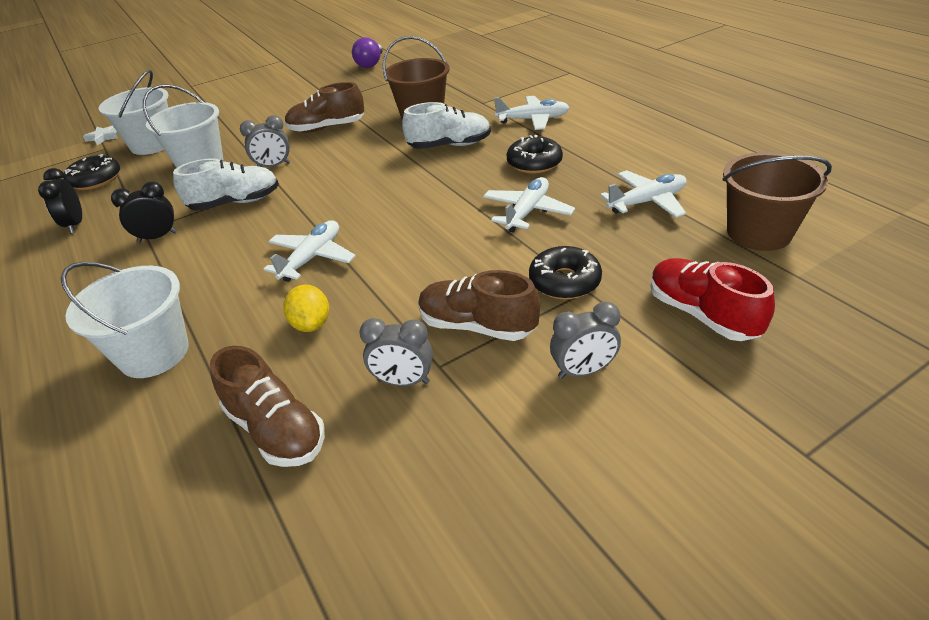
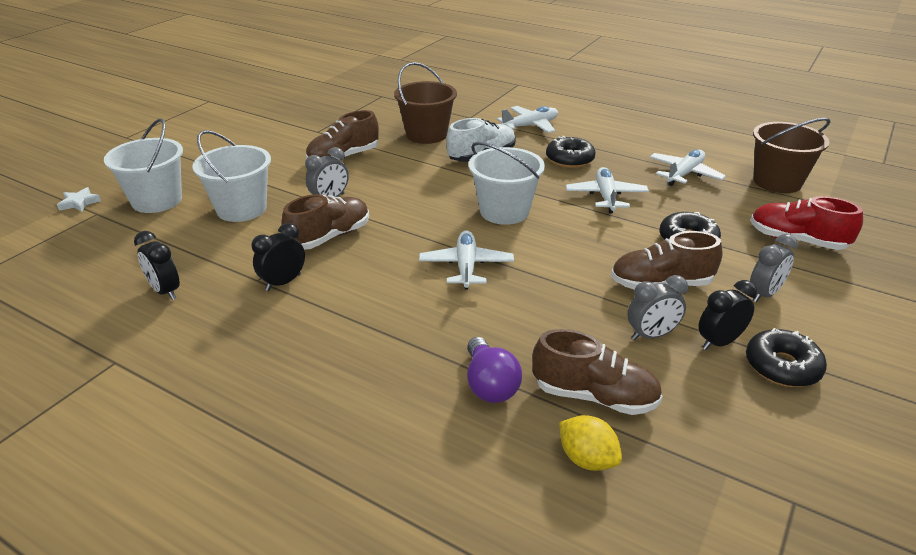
camera: 30 degrees left, 5 degrees down
white bucket [60,262,189,378] -> white bucket moved to [469,142,545,225]
black donut [64,154,120,190] -> black donut moved to [746,328,827,387]
white shoe [173,158,279,211] -> brown shoe [281,194,369,250]
yellow lemon [283,285,329,332] -> yellow lemon moved to [559,415,622,471]
purple light bulb [352,37,383,68] -> purple light bulb moved to [467,337,522,403]
none -> black clock [698,280,757,350]

